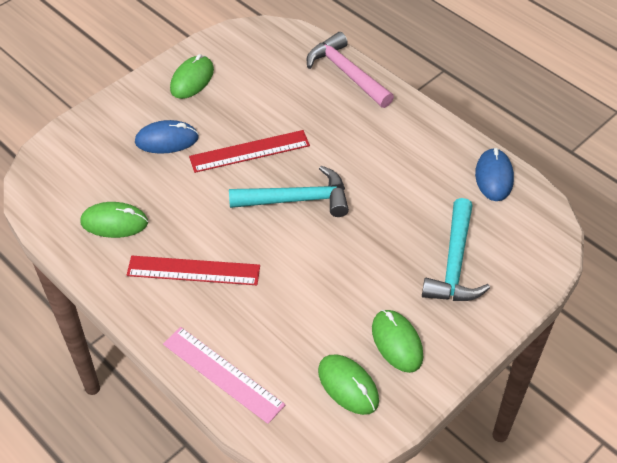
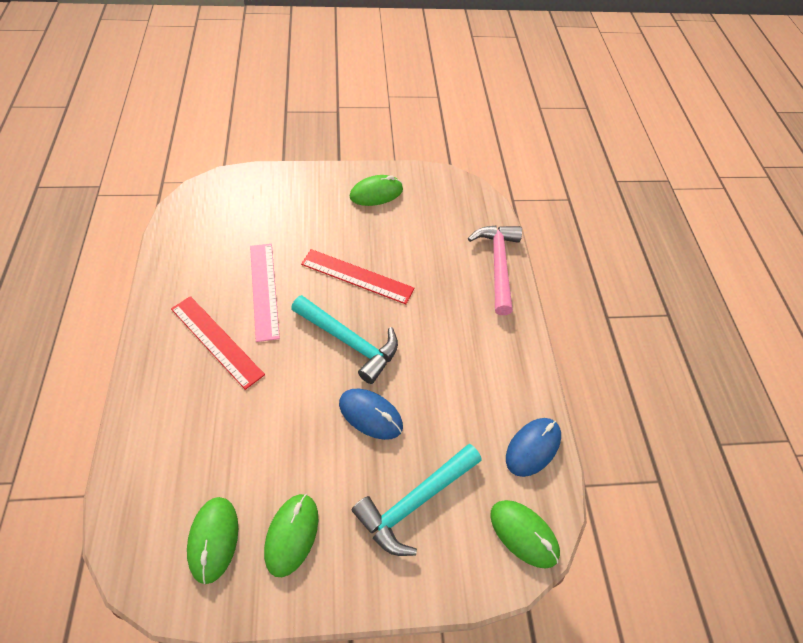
camera: 35 degrees right, 5 degrees up
green mouse [81,202,148,238] -> green mouse moved to [490,500,560,569]
blue mouse [135,120,199,154] -> blue mouse moved to [339,389,403,440]
pink ruler [163,327,286,424] -> pink ruler moved to [250,244,280,342]

